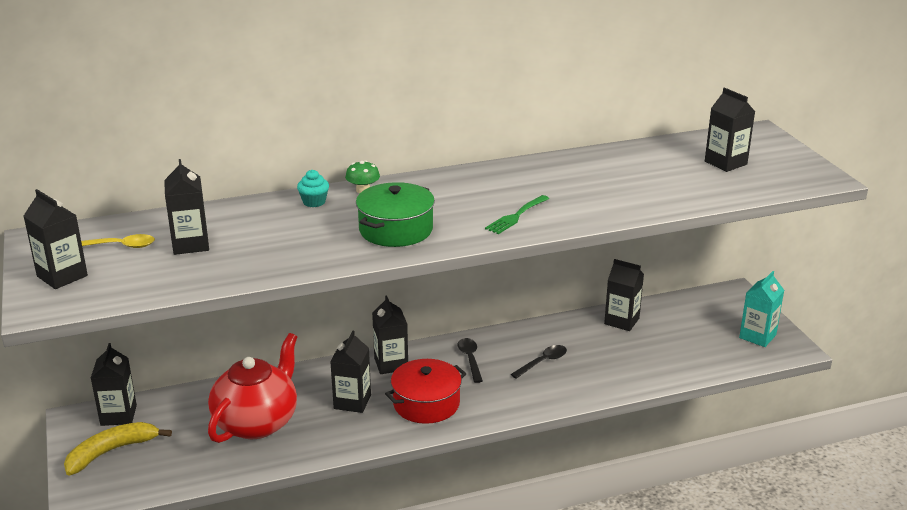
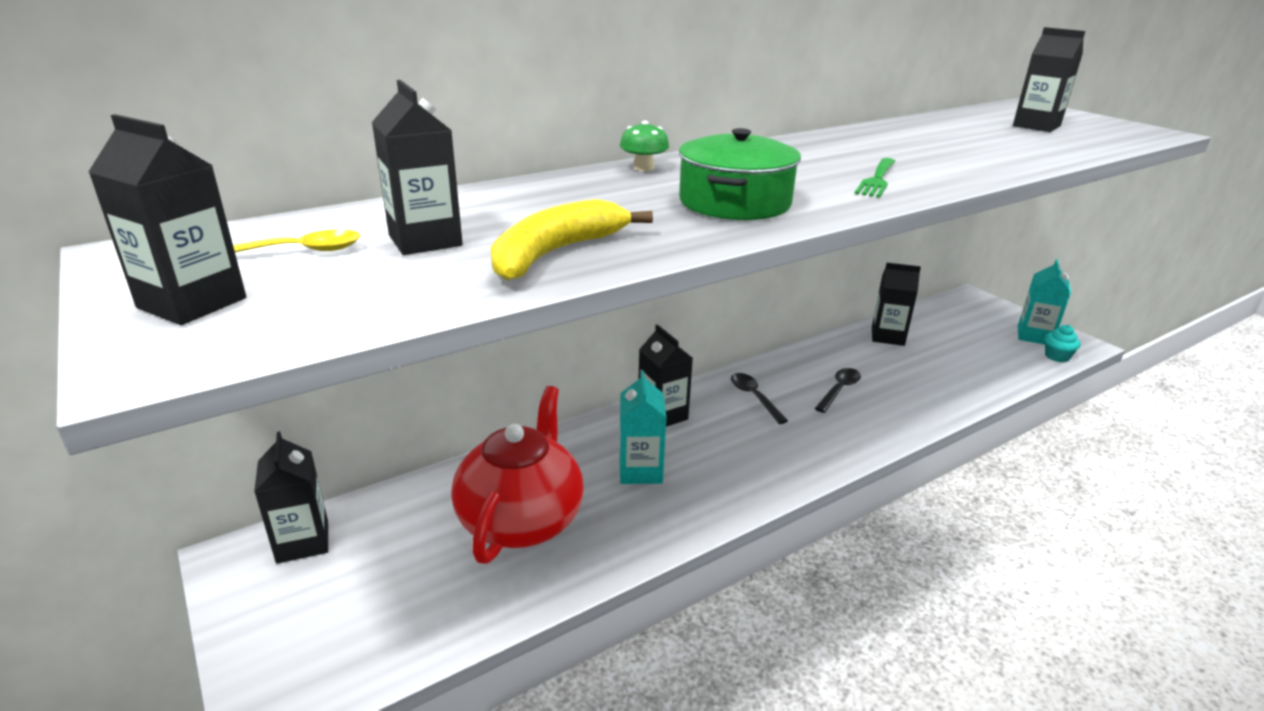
camera: 15 degrees left, 0 degrees up
yellow banana [64,422,172,476] -> yellow banana moved to [491,199,653,280]
turquoise cupcake [297,170,329,207] -> turquoise cupcake moved to [1045,325,1080,362]
black carton [330,331,371,413] -> turquoise carton [619,371,667,484]
red pot [385,359,466,424] -> none

